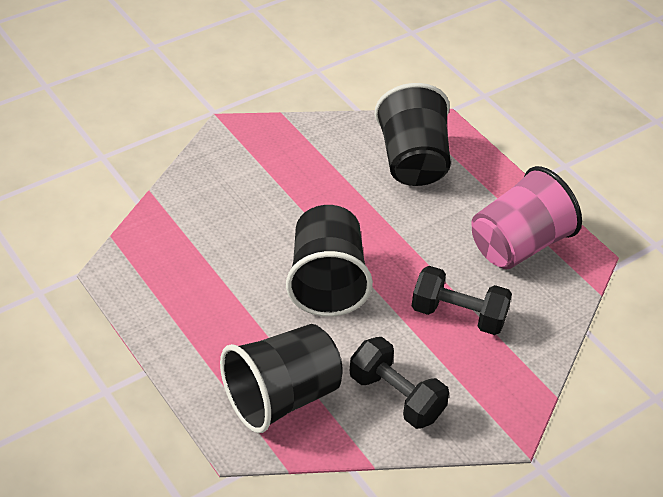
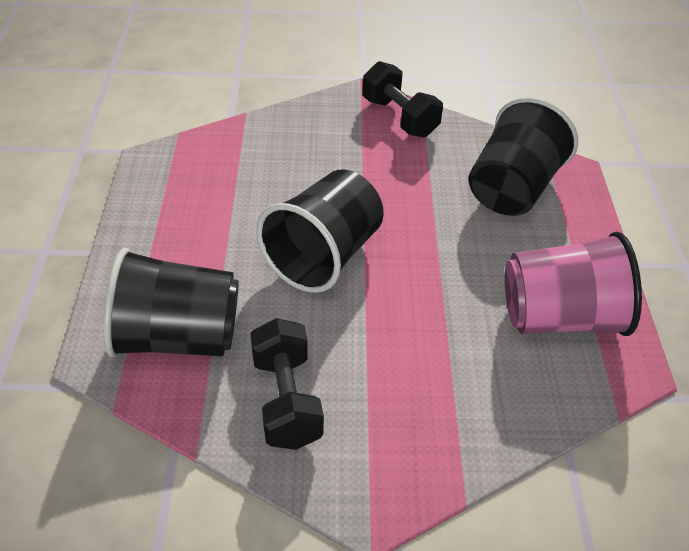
camera: 35 degrees right, 0 degrees up
black dumbbell [412,266,512,335] -> black dumbbell moved to [362,61,443,137]

